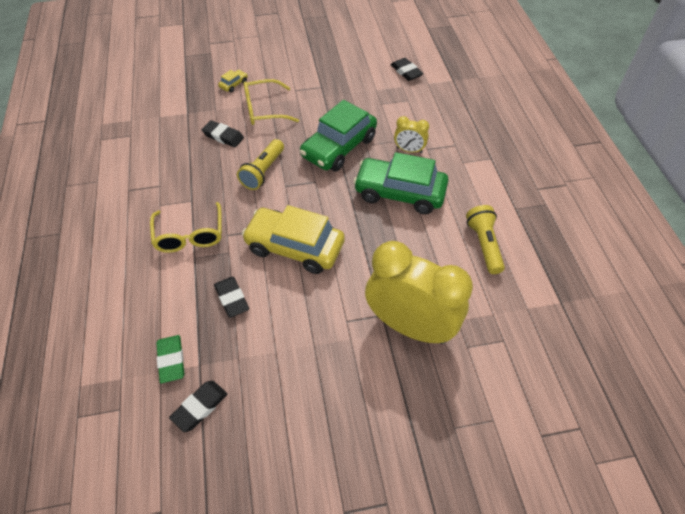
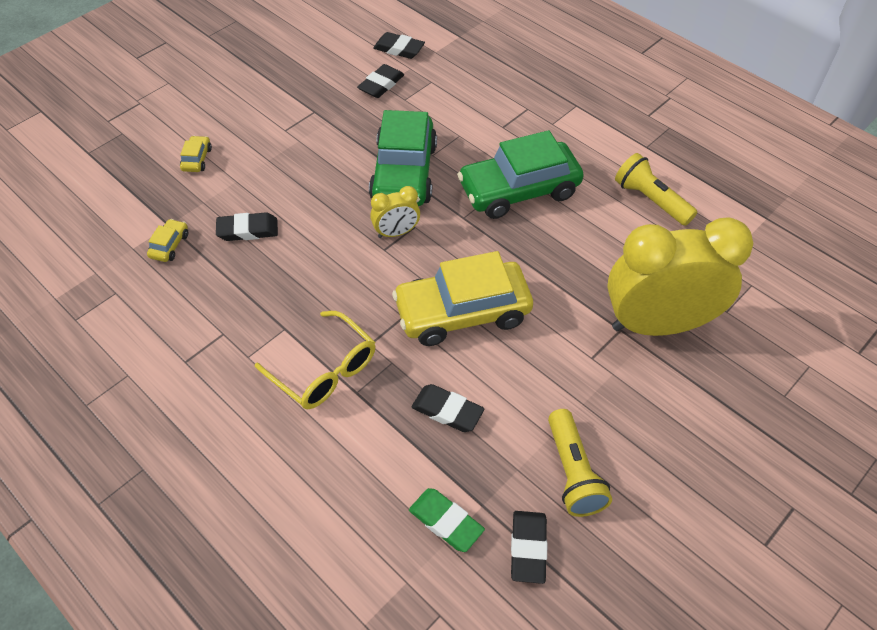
camera: 35 degrees left, 0 degrees up
yellow flashlight [237,139,284,190] -> yellow flashlight moved to [548,409,612,517]
yellow glasses [244,79,299,125] -> none
yellow clock [394,116,429,153] -> yellow clock moved to [370,186,420,238]
none -> yellow car [147,219,188,262]
none -> black eraser [357,64,404,98]

